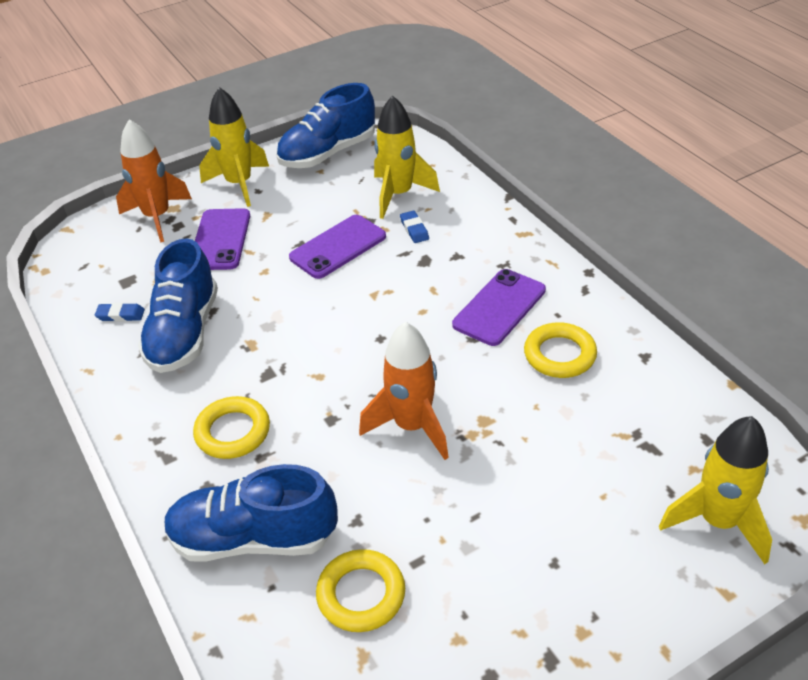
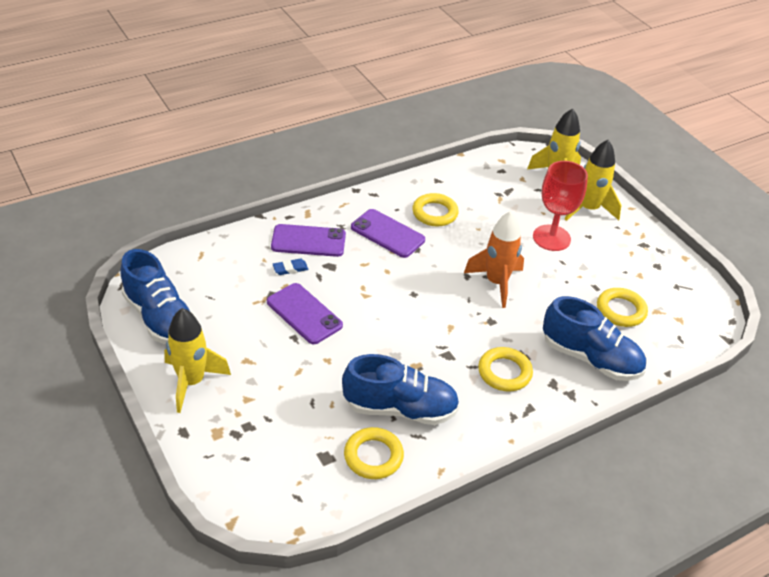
camera: 95 degrees left, 0 degrees up
blue eraser [95,303,145,322] -> yellow ring [344,427,404,479]
orange rocket [116,119,192,242] -> none
blue shoe [164,464,338,562] -> blue shoe turned 60 degrees counterclockwise [543,296,646,381]
purple phone [195,208,250,270] -> purple phone moved to [271,224,346,257]
yellow rocket [374,95,440,219] -> yellow rocket moved to [565,140,621,221]
none -> red goblet [533,161,588,251]

